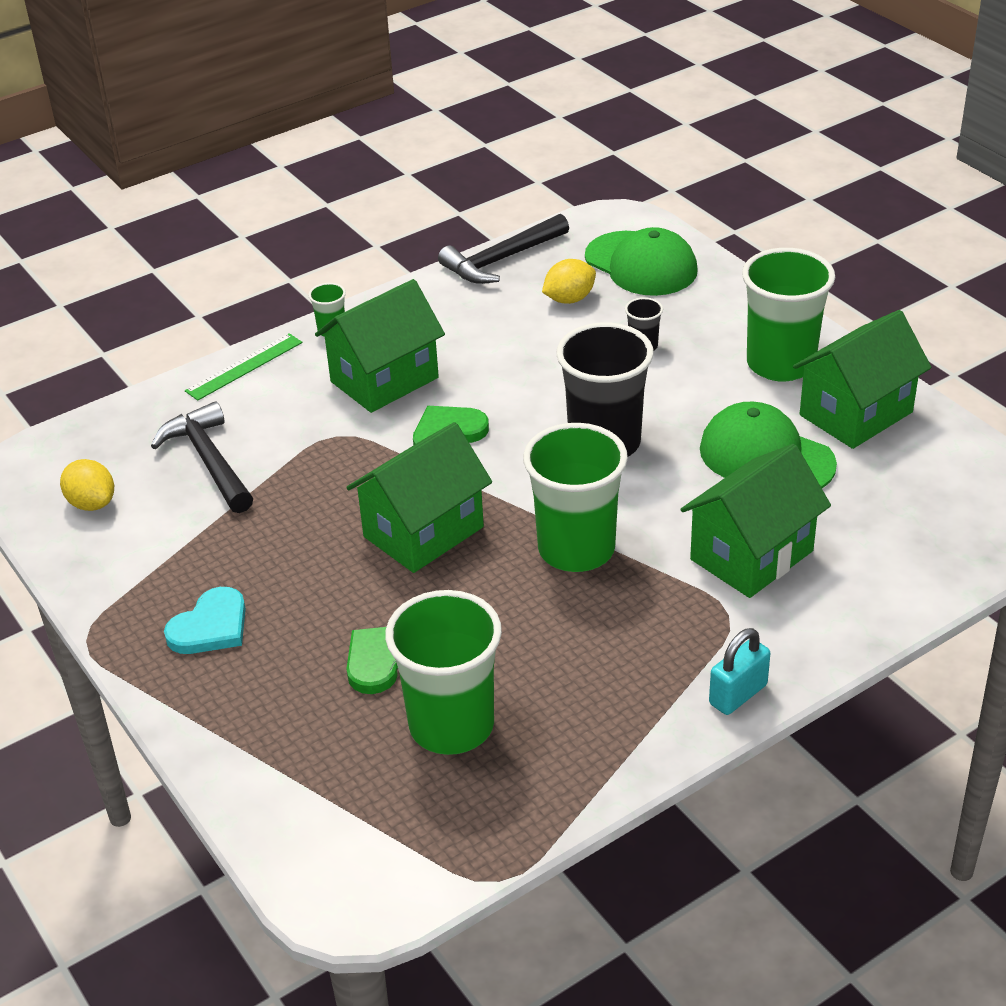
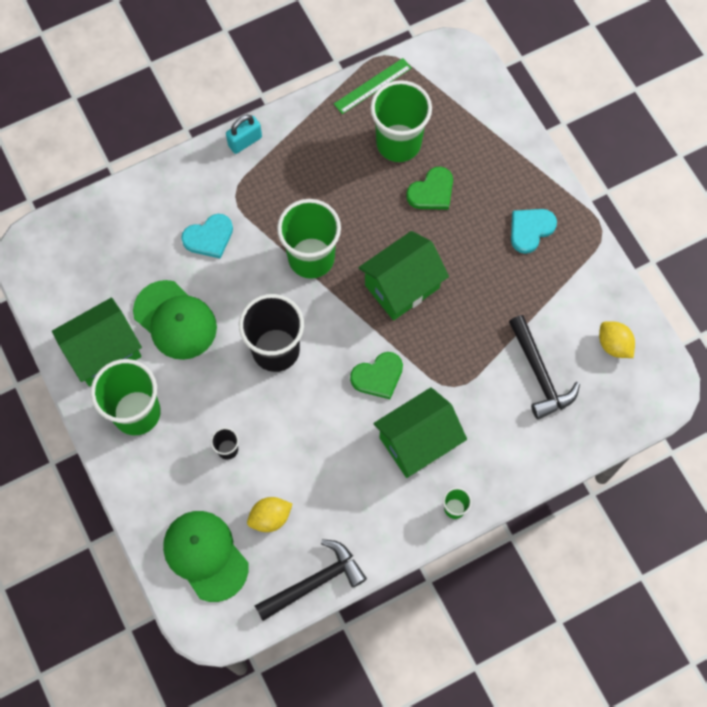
camera: 175 degrees left, 30 degrees up
green ruler [185,333,302,401] -> green ruler moved to [334,58,411,114]
green house [680,444,831,598] -> turquoise heart [181,214,233,258]

